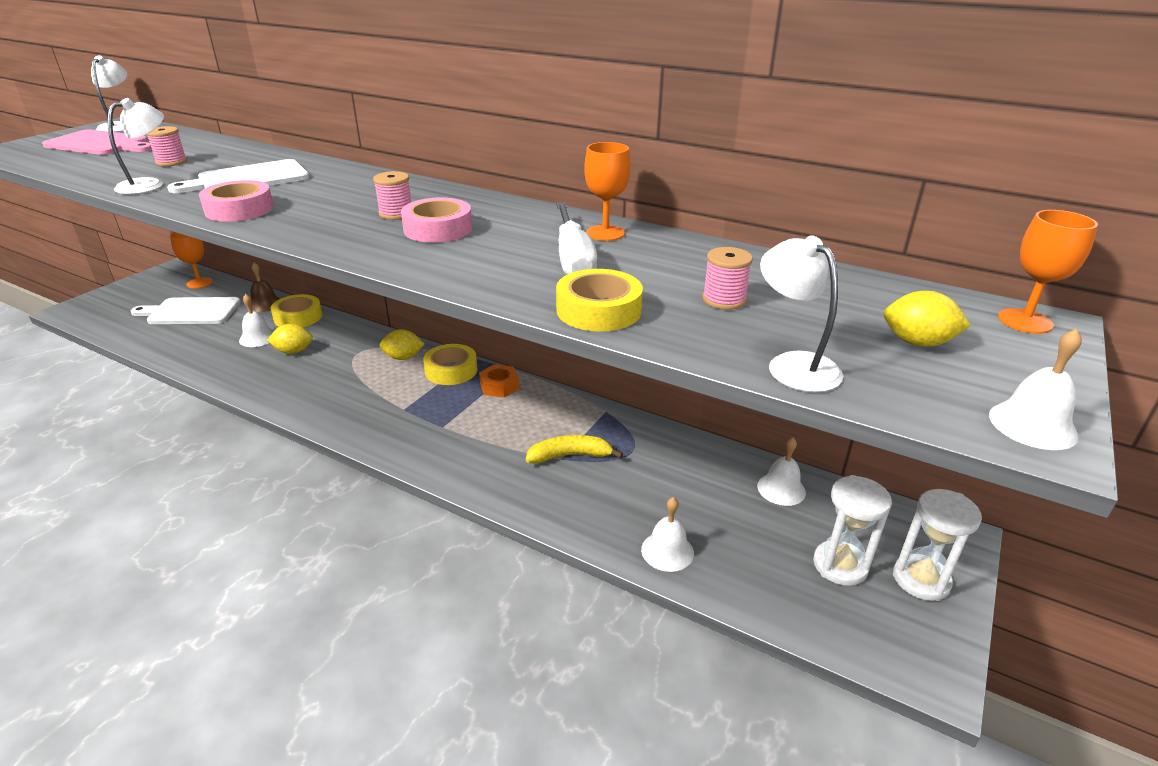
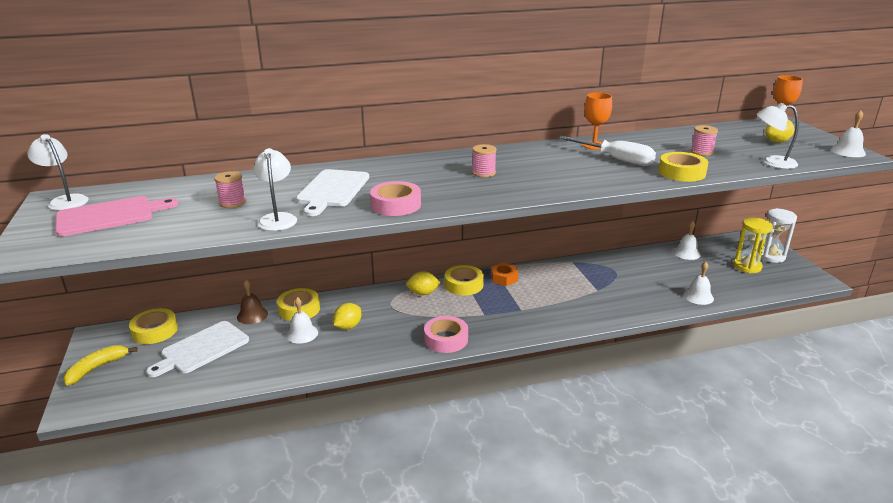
camera: 45 degrees left, 5 degrees down
orange goblet [170,232,213,289] -> yellow tape [129,308,178,344]
yellow lemon [380,329,424,360] -> yellow lemon turned 45 degrees clockwise [406,271,441,295]
pink tape [401,197,472,243] -> pink tape moved to [424,316,468,353]
yellow banana [526,435,623,464] -> yellow banana moved to [63,345,138,386]
white hourglass [813,475,892,586] -> yellow hourglass [734,218,773,273]

